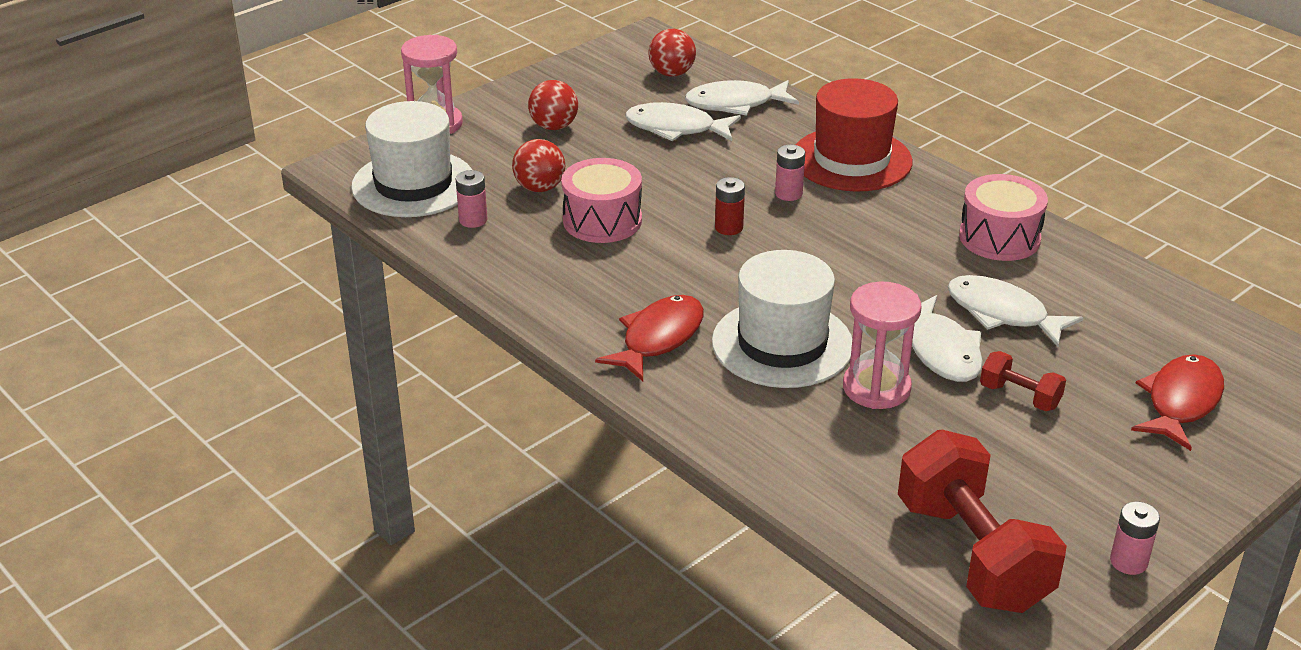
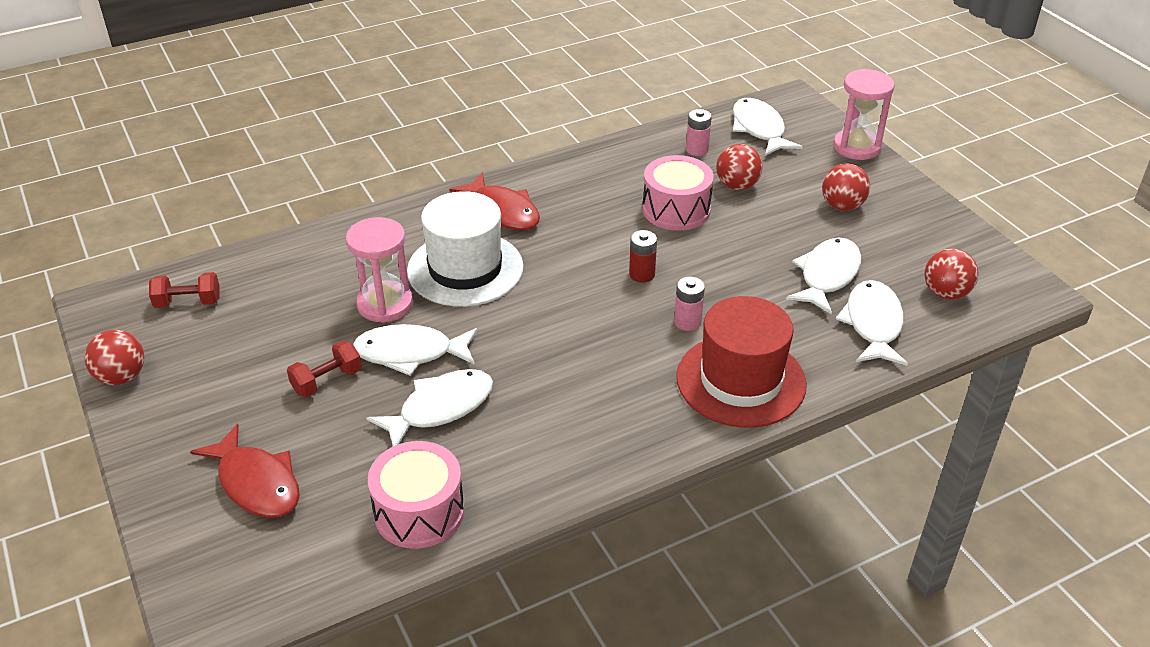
camera: 105 degrees right, 5 degrees up
white hat [351,101,472,217] -> white fish [733,98,802,156]
red dumbbell [898,430,1067,613] -> red dumbbell [149,272,219,308], size x0.47
pink drum [959,174,1048,261] -> pink drum moved to [368,441,464,549]
pink battery [1110,501,1160,575] -> red ball [84,329,144,385]

